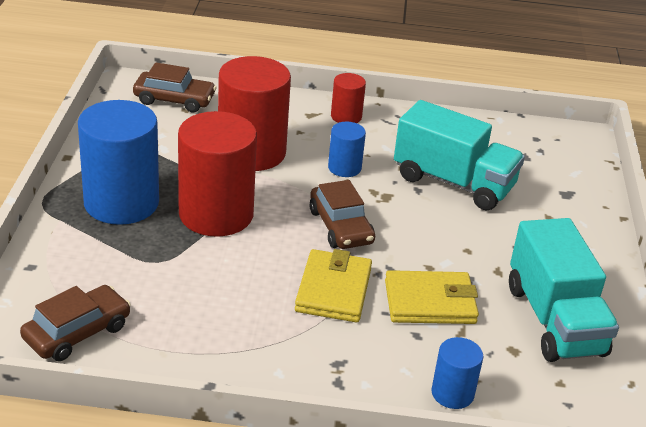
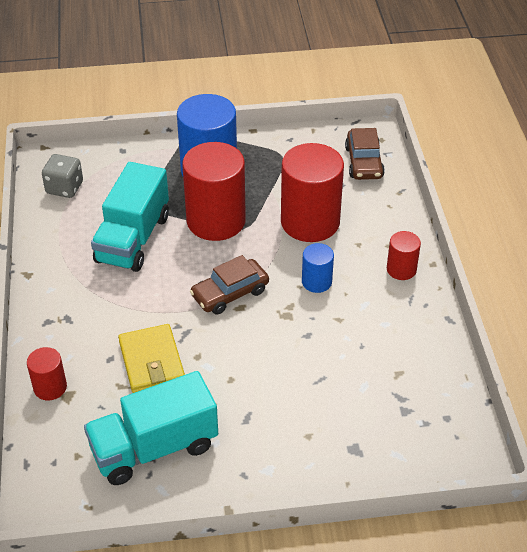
camera: 80 degrees right, 10 degrees up
brown car [20,285,131,361] -> grey dice [42,154,83,198]
yellow wallet [295,249,372,322] -> none
turquoise truck [394,100,525,210] -> turquoise truck moved to [91,162,169,272]
blue cylinder [431,337,483,409] -> red cylinder [27,347,67,400]

